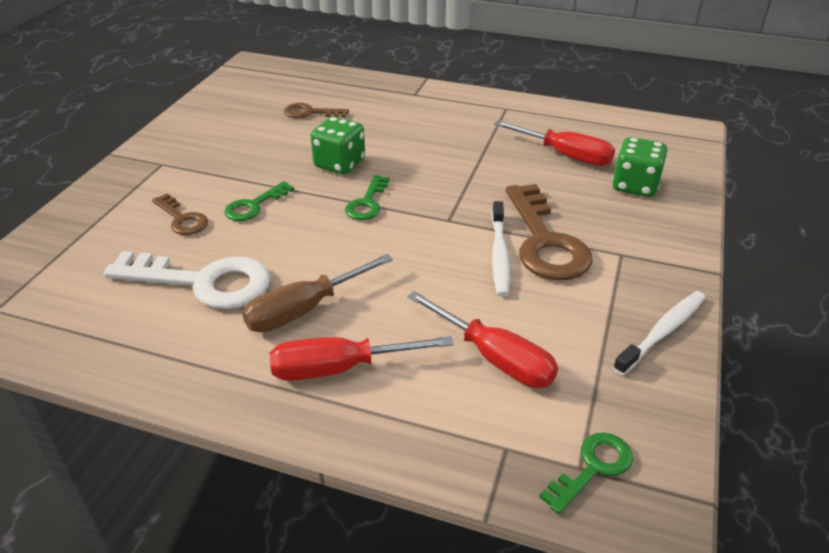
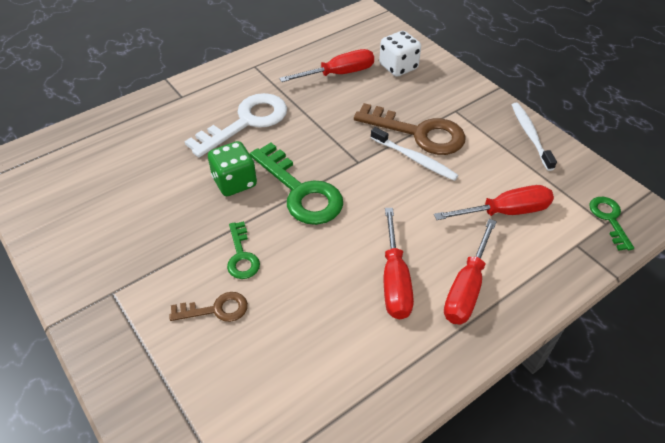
camera: 55 degrees left, 10 degrees up
white key [103,251,270,309] -> white key moved to [184,93,287,157]
brown screwdriver [242,254,393,333] -> red screwdriver [384,208,414,319]
brown key [284,103,349,118] -> none
green key [345,175,390,220] -> green key [250,143,343,225], size x1.89
green dice [612,137,668,197] -> white dice [379,31,421,77]

